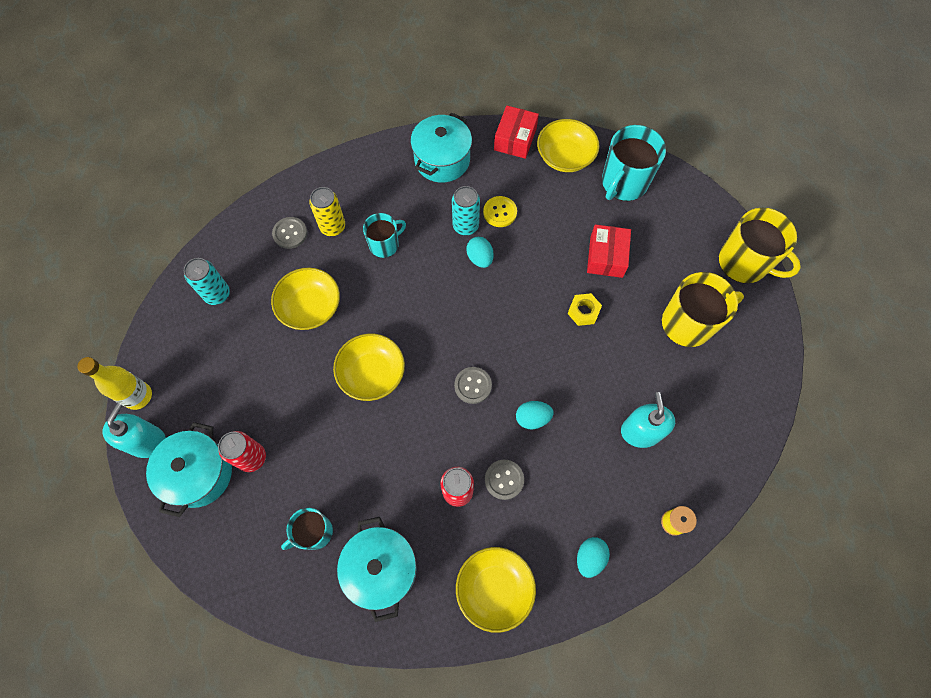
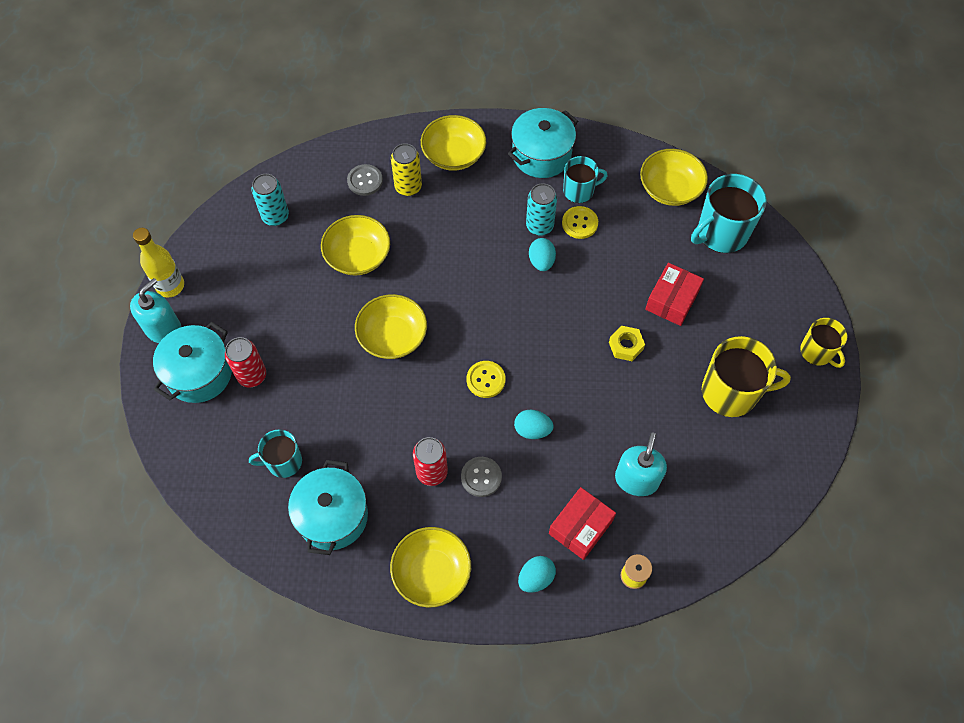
camera: 20 degrees right, 5 degrees down
turquoise mug [363,213,406,258] -> turquoise mug moved to [563,156,608,203]
grey button [454,367,492,404] -> yellow button [467,361,505,398]
red box [494,105,539,159] -> red box moved to [549,487,616,560]
yellow mug [719,208,801,283] -> yellow mug [800,318,847,368], size x0.60
none -> yellow bowl [421,115,486,171]

